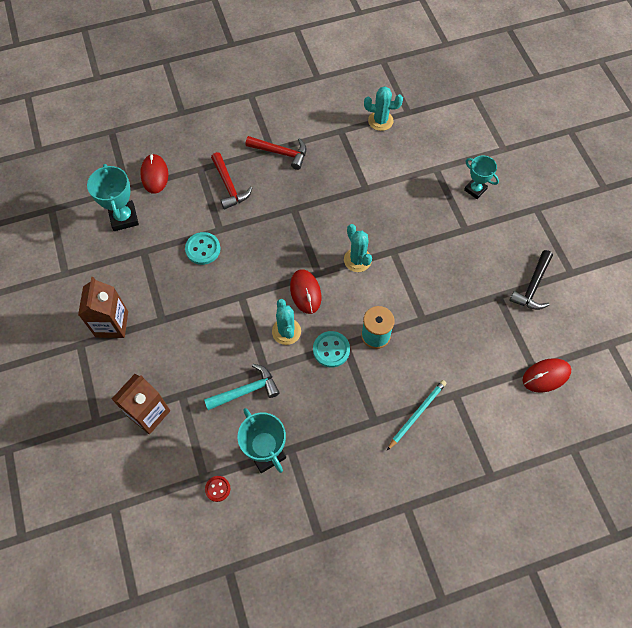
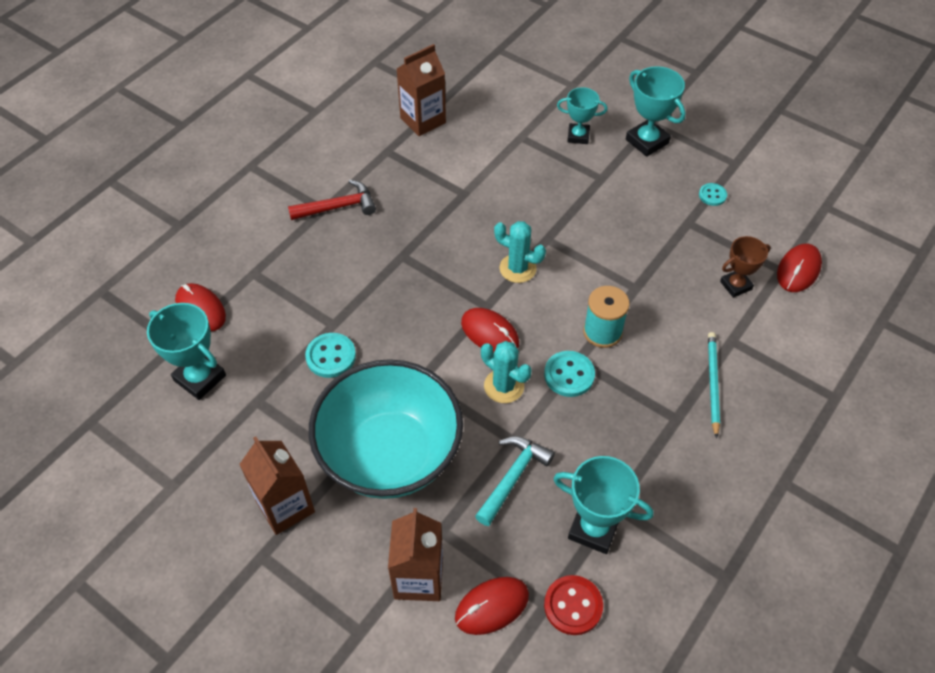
camera: 35 degrees left, 10 degrees down
red button [205,476,230,502] -> red button [544,575,603,635], size x1.60
red hammer [211,152,252,210] -> none
turquoise cactus [364,86,403,131] -> brown carton [397,44,446,136]
black hammer [509,250,553,310] -> turquoise button [699,183,727,206]
none -> turquoise bowl [309,359,463,499]
none -> red mouse [455,577,529,635]
none -> turquoise trophy [626,66,686,157]
none -> brown trophy [720,236,771,298]

